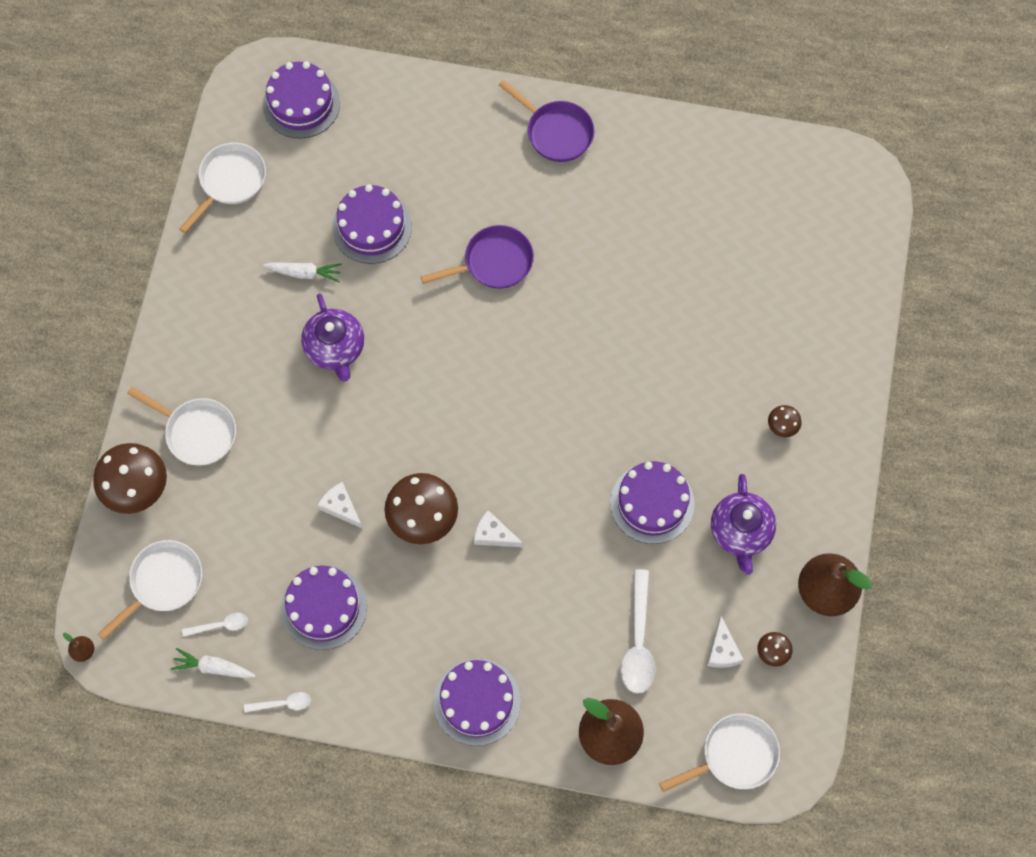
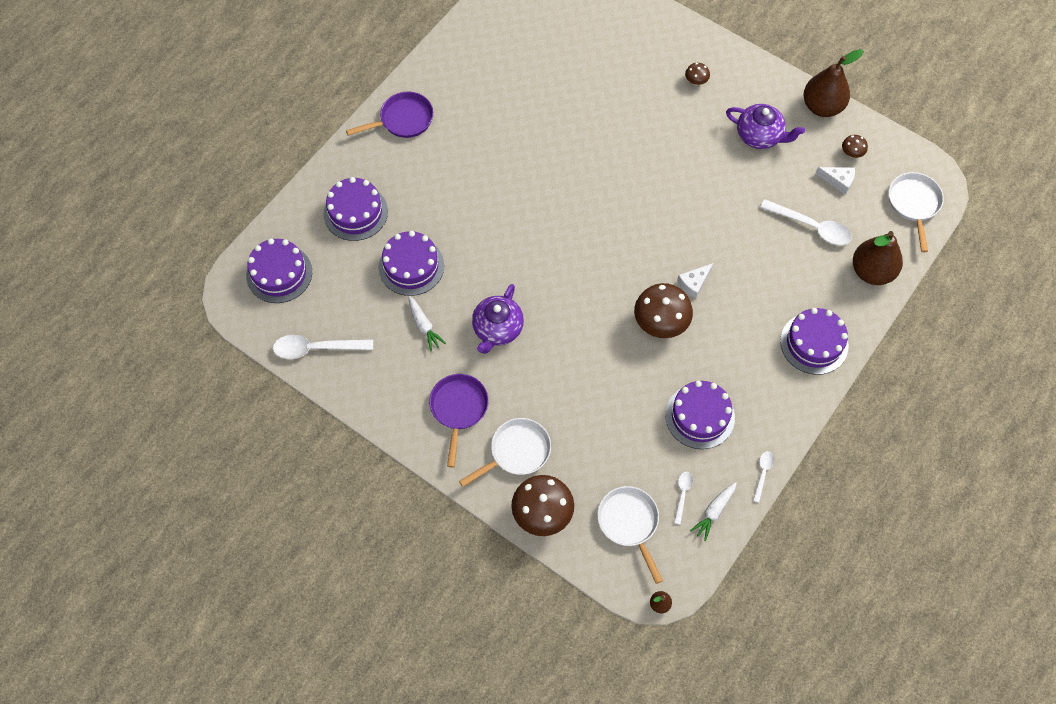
camera: 65 degrees left, 5 degrees down
white pan [179,143,266,233] -> white spoon [273,335,373,359]
white carrot [263,262,342,282] -> white carrot turned 120 degrees clockwise [408,296,446,351]
purple teapot [301,293,364,382] -> purple teapot turned 105 degrees clockwise [472,284,524,354]
white cheese [318,482,363,529] -> none
purple pan [421,225,534,289] -> purple pan moved to [429,374,489,468]
purple cake [610,461,695,544] -> purple cake moved to [324,177,388,241]

